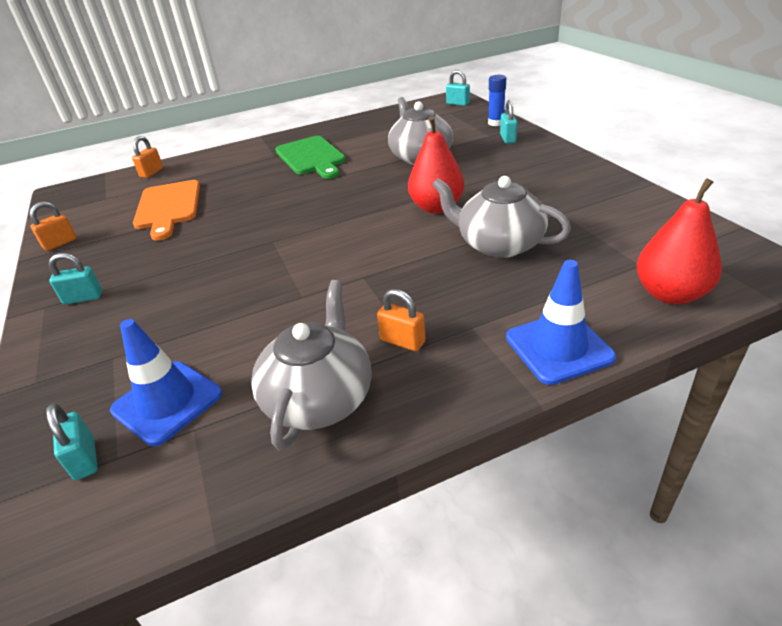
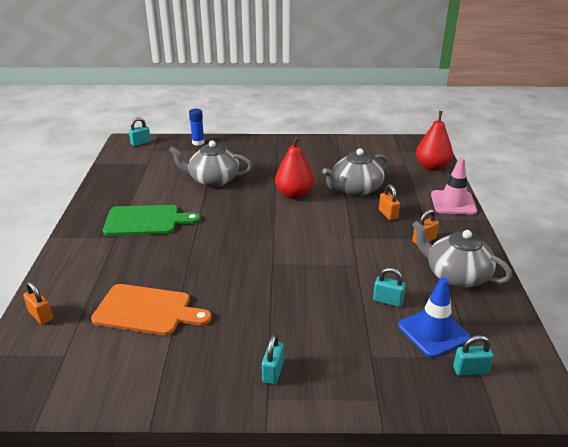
camera: 70 degrees left, 5 degrees down
orange padlock [30,202,77,251] -> orange padlock moved to [379,184,400,220]
turquoise padlock [500,100,517,144] -> turquoise padlock moved to [373,268,406,307]
blue traffic cone [506,260,616,385] -> pink traffic cone [431,157,477,215]

